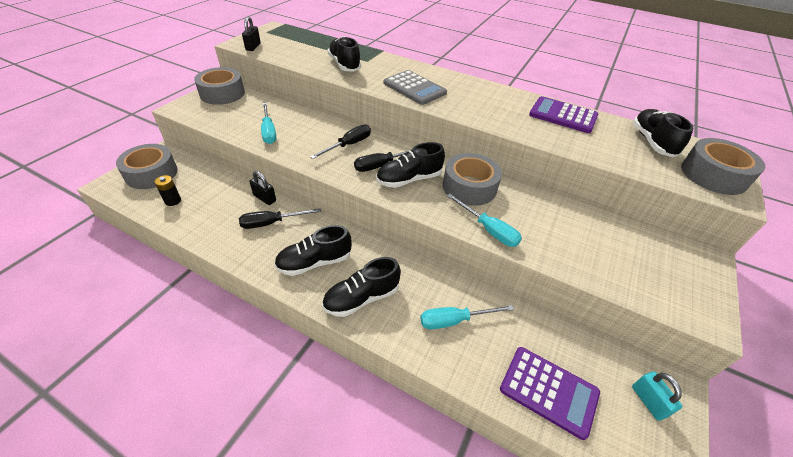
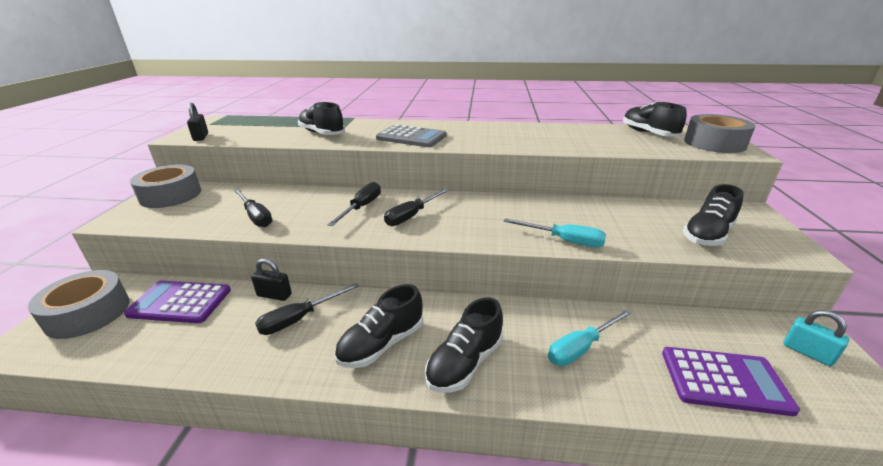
camera: 20 degrees left, 15 degrees down
black battery [155,175,181,206] -> none
turquoise screwdriver [261,103,276,144] -> black screwdriver [234,190,272,227]
black shoe [376,142,445,188] -> black shoe moved to [683,184,744,246]
grey tape [443,153,502,206] -> none
purple calculator [529,96,598,133] -> purple calculator moved to [124,280,231,323]

